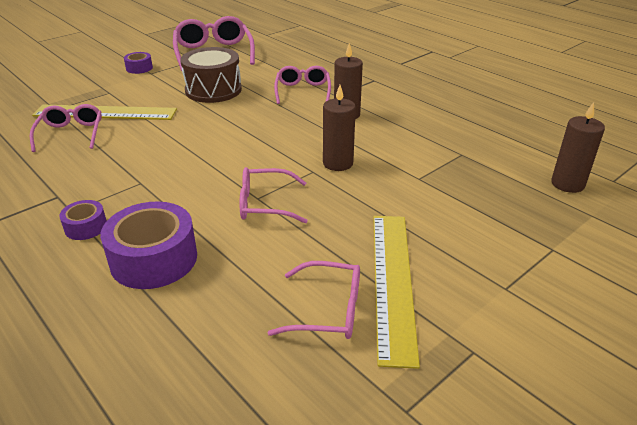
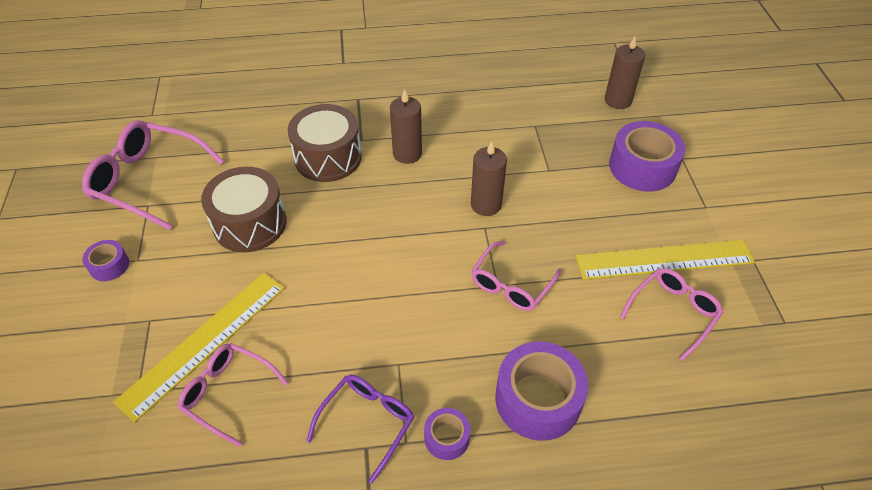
camera: 55 degrees left, 15 degrees up
pink glasses [274,66,331,104] -> brown drum [288,104,362,182]
yellow ruler [373,216,420,369] -> yellow ruler turned 45 degrees counterclockwise [576,240,755,280]
none -> purple glasses [306,375,414,483]
none -> purple tape [609,121,685,192]

